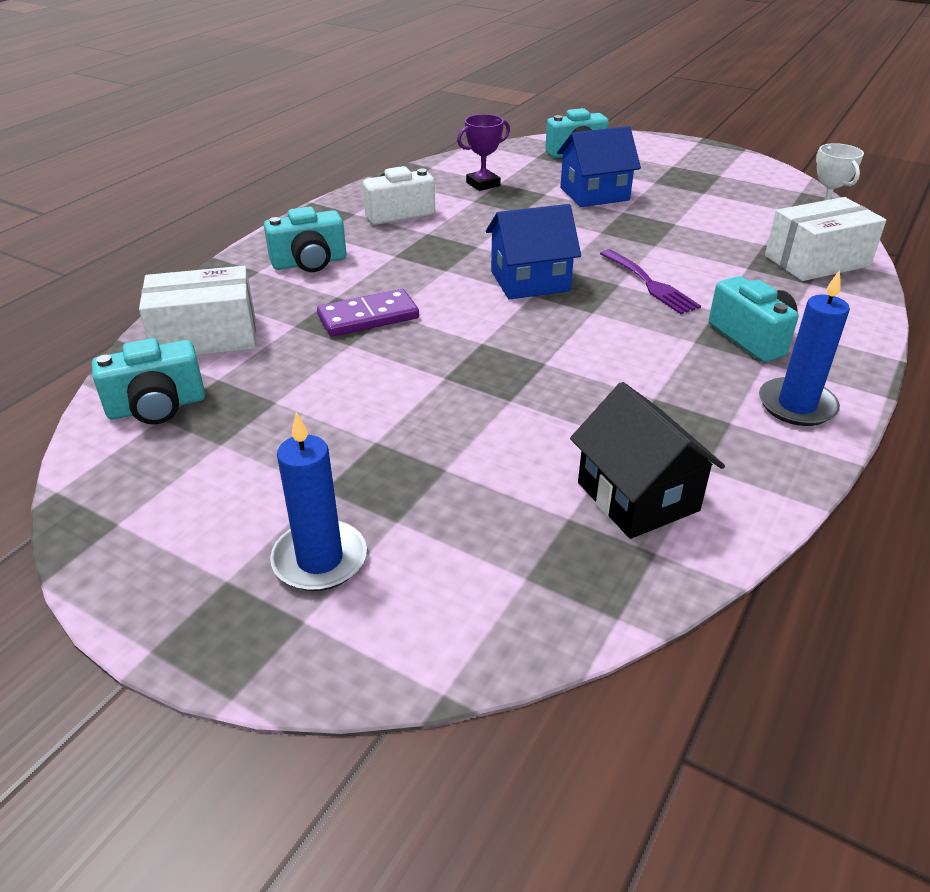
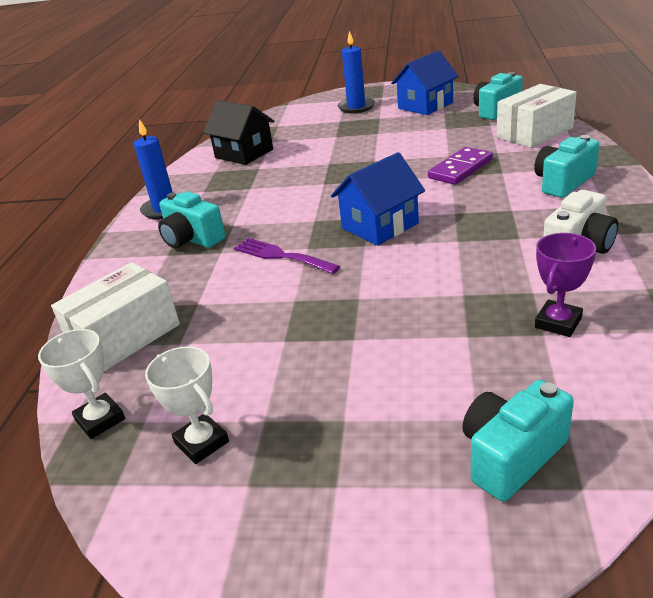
camera: 160 degrees right, 5 degrees down
blue house [557,126,641,207] -> blue house moved to [391,51,459,115]
none -> white trophy [145,346,229,464]

